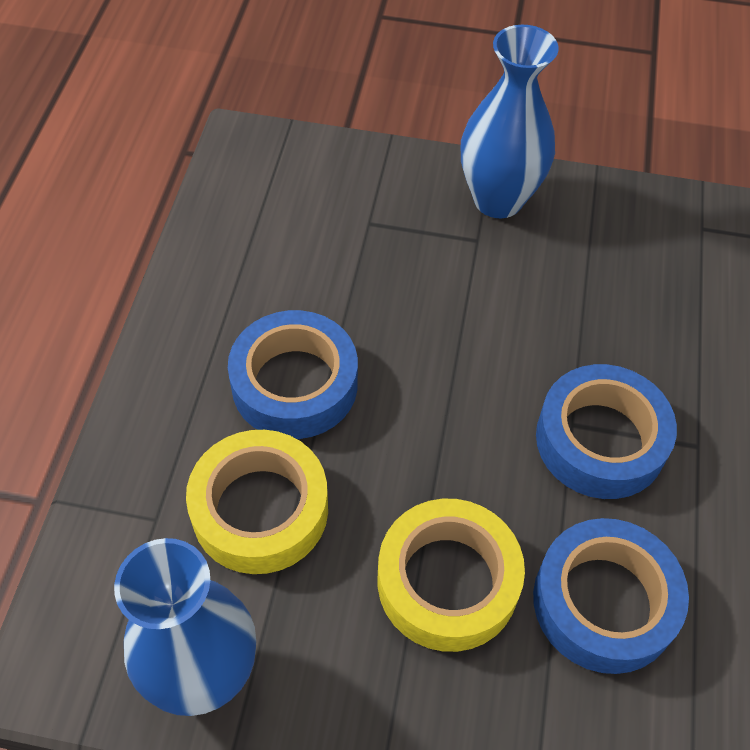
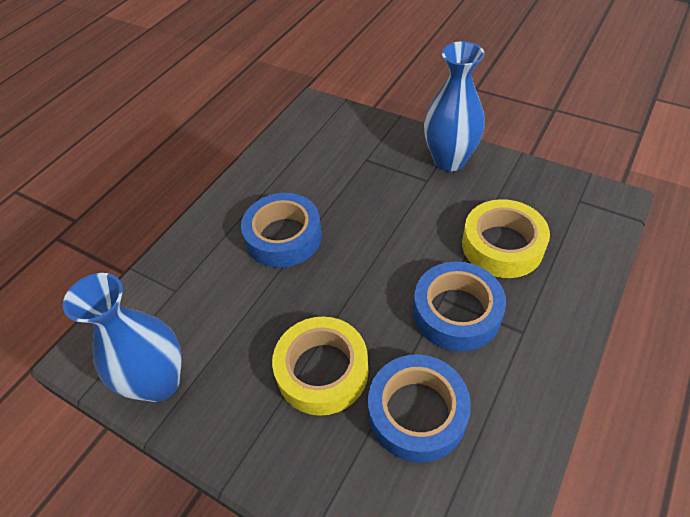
camera: 25 degrees right, 5 degrees down
yellow tape [186,430,328,574] -> yellow tape moved to [462,199,550,278]

